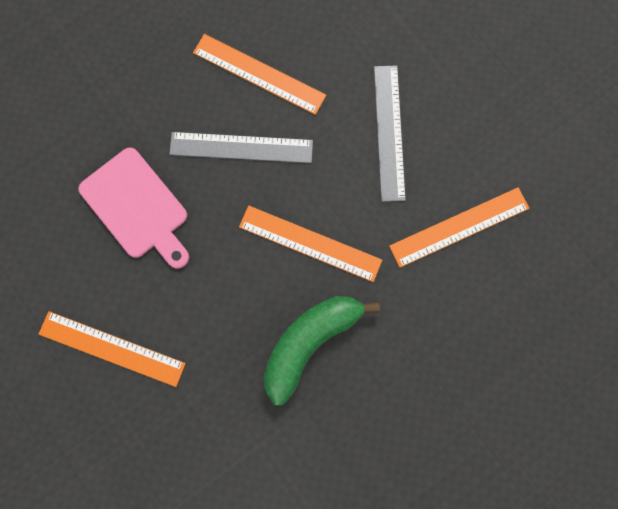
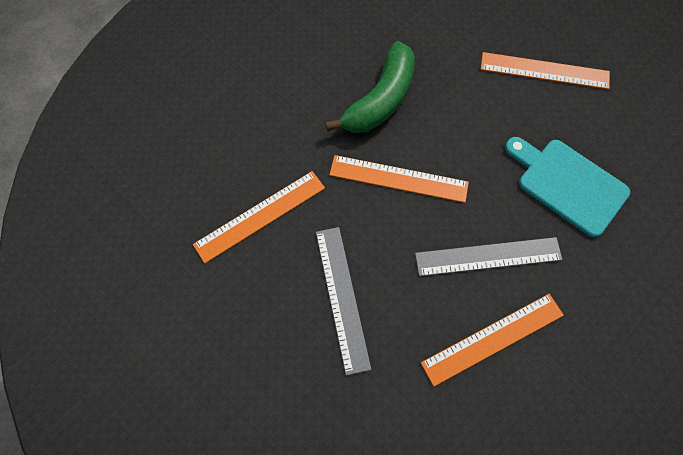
camera: 170 degrees right, 10 degrees down
pink cutting board [78,147,189,269] -> turquoise cutting board [505,137,630,237]
orange ruler [193,34,326,115] -> orange ruler turned 45 degrees counterclockwise [421,294,564,386]

